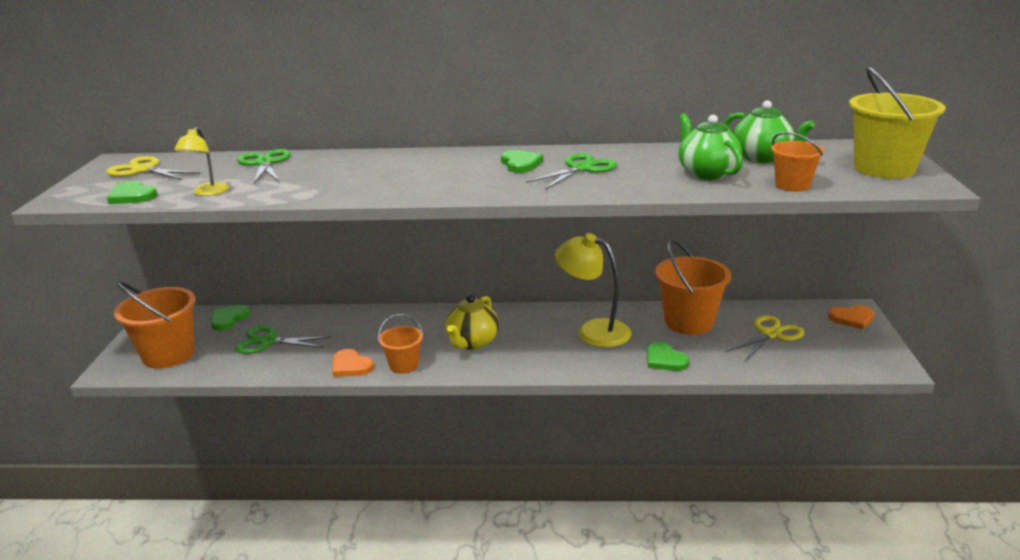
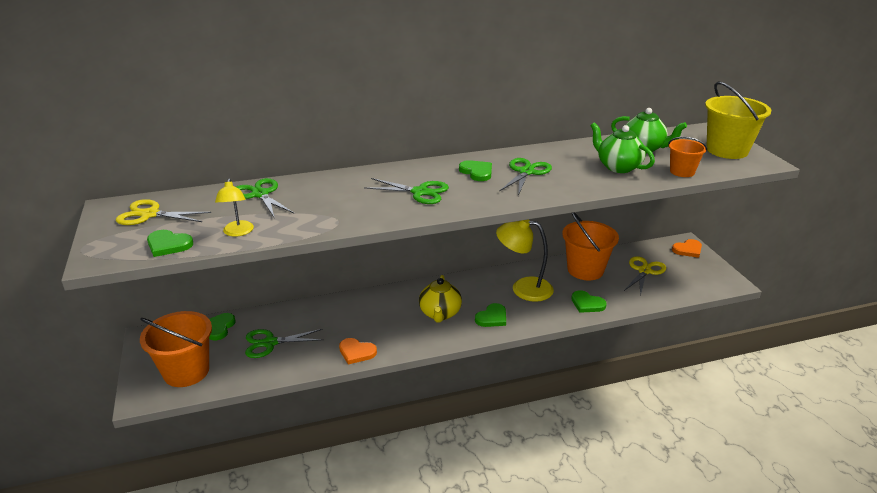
camera: 20 degrees left, 5 degrees up
orange bucket [378,314,424,374] -> none
none -> green scissors [364,178,449,204]
none -> green heart [475,303,506,327]

